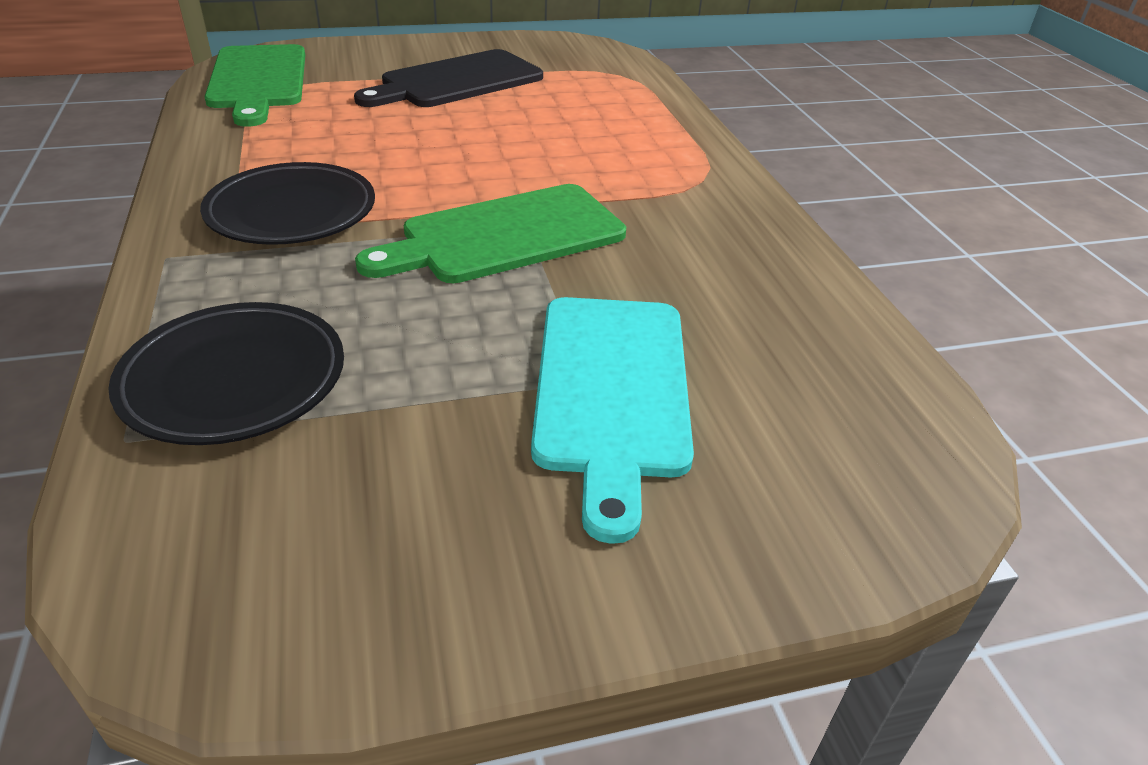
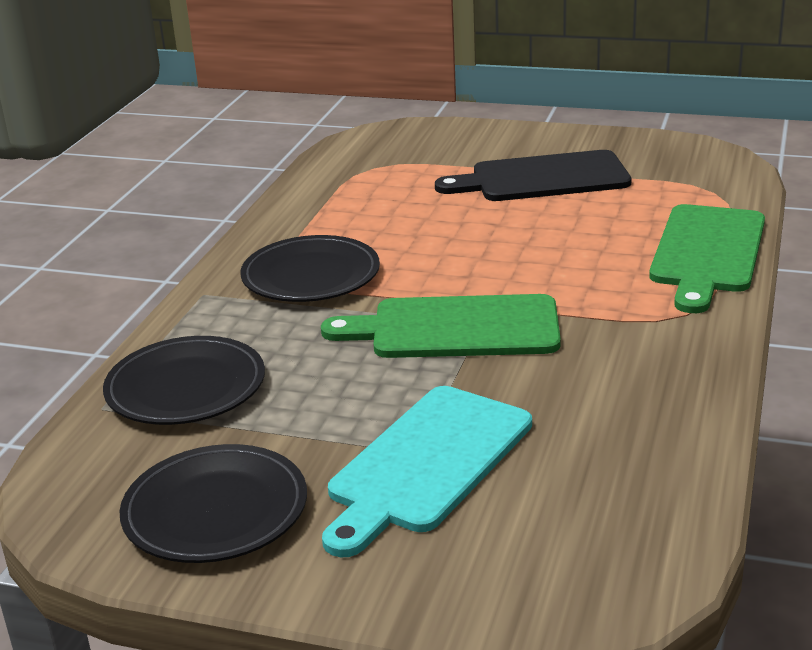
camera: 35 degrees right, 10 degrees down
green cutting board [205,44,305,127] -> green cutting board moved to [649,204,765,313]
none -> black plate [120,444,307,563]

